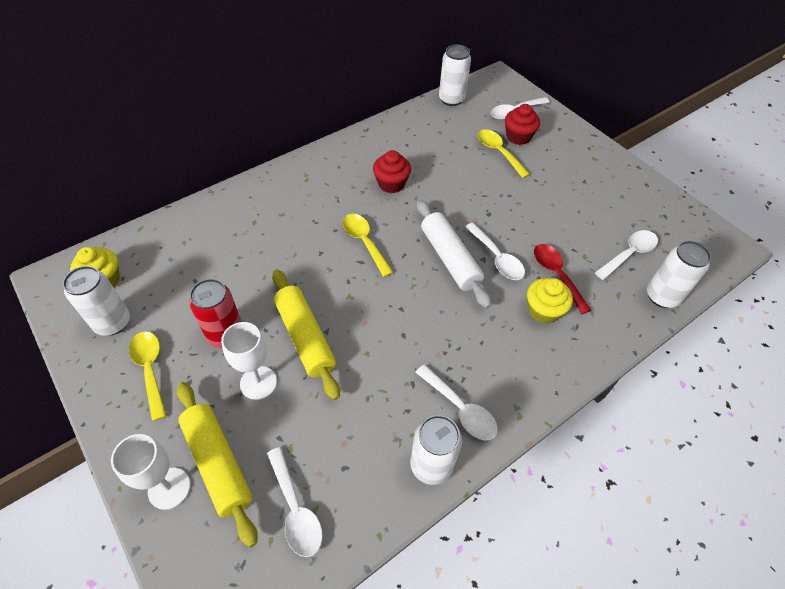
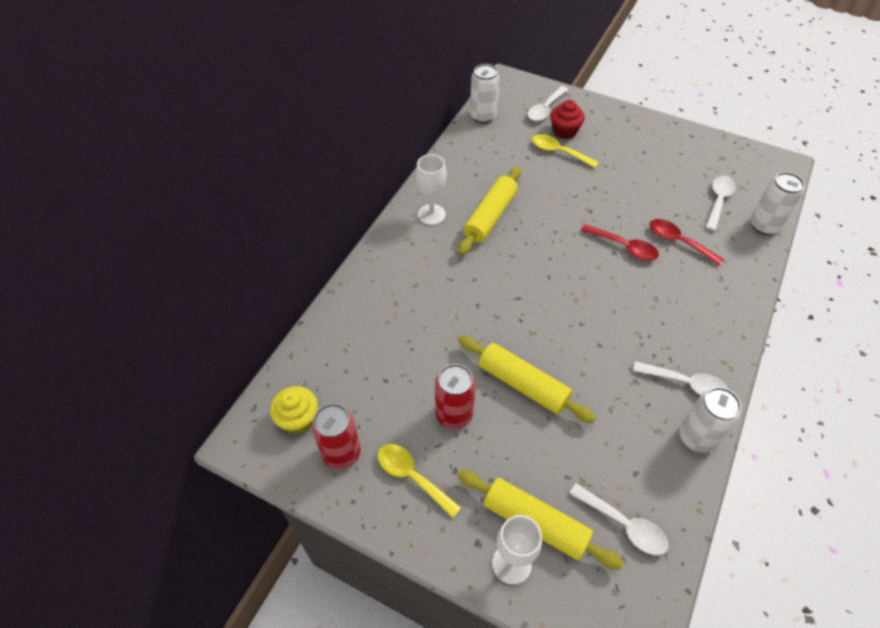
camera: 25 degrees left, 0 degrees up
white can [63,266,130,336] -> red can [312,404,361,469]
white goblet [221,322,277,400] -> white goblet moved to [416,154,446,225]
yellow spoon [343,214,394,277] -> none
red cupcake [373,150,411,193] -> yellow rolling pin [458,167,521,255]
white rolling pin [417,200,492,308] -> none
white spoon [465,223,525,280] -> red spoon [581,224,659,260]
yellow cupcake [527,278,573,324] -> none

